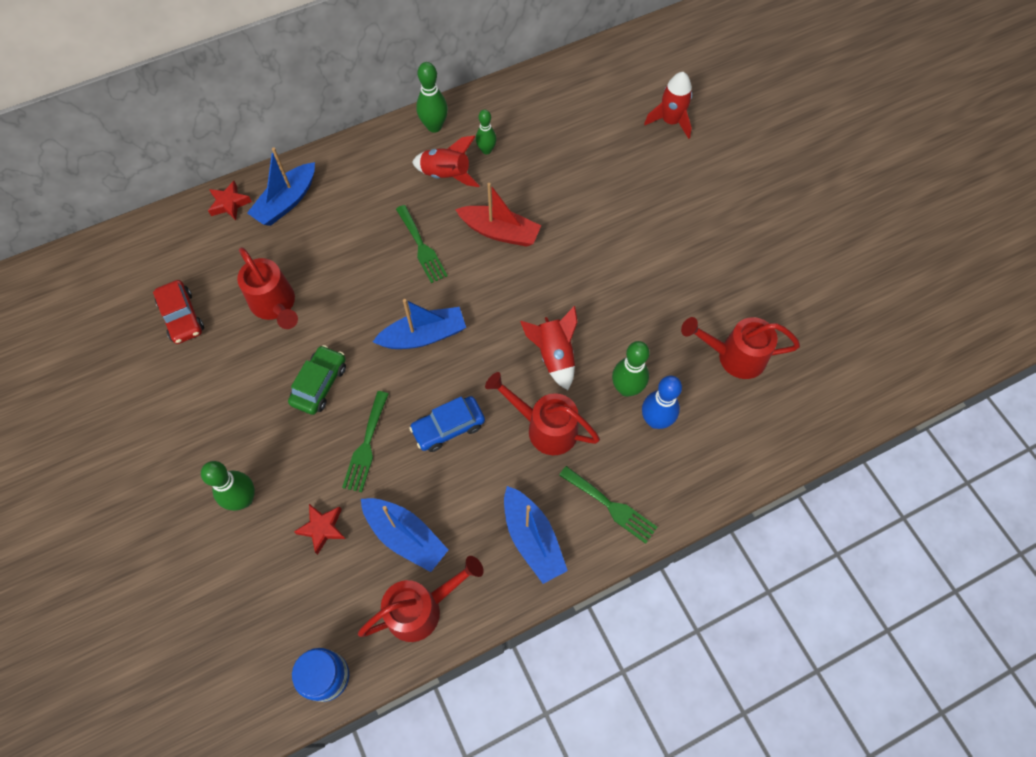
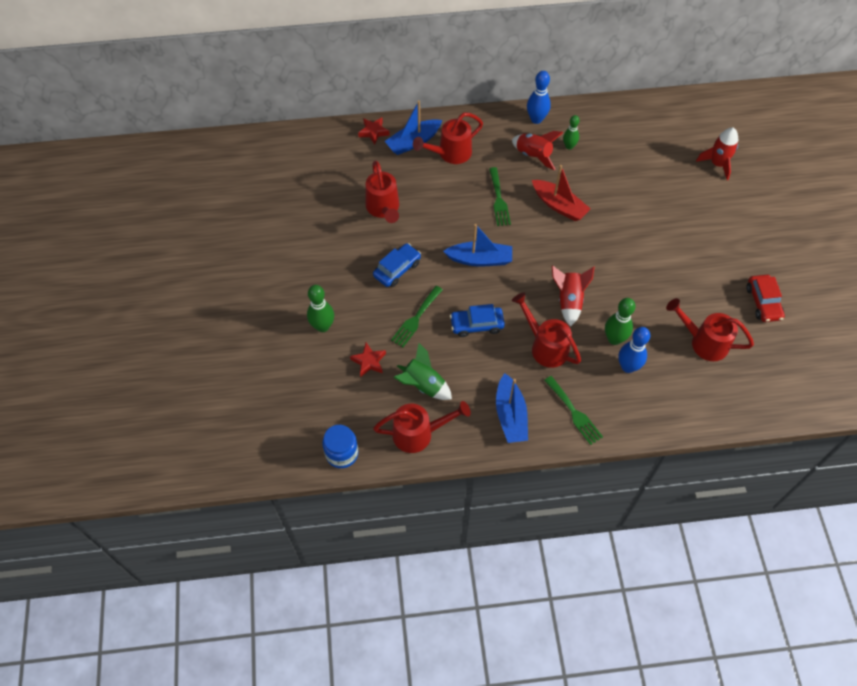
camera: 20 degrees right, 5 degrees down
red car [153,280,204,344] -> red car moved to [746,275,785,322]
green car [288,345,346,415] -> blue car [373,243,421,287]
blue boat [361,498,448,572] -> green rocket [393,343,452,400]
green bowling pin [416,62,448,133] -> blue bowling pin [527,71,551,124]
none -> red watering can [413,113,483,164]

